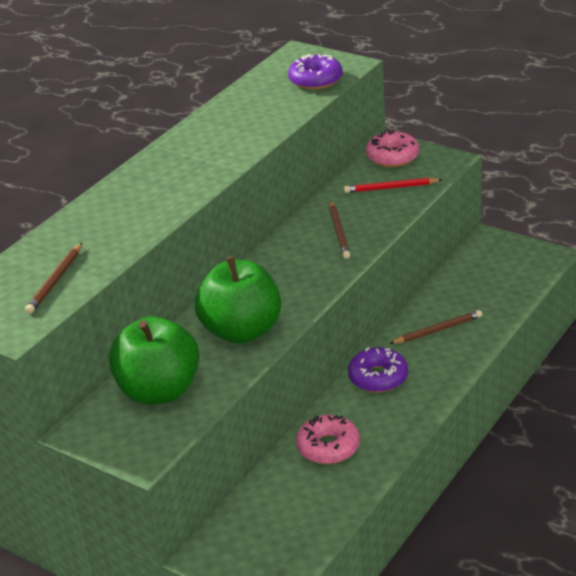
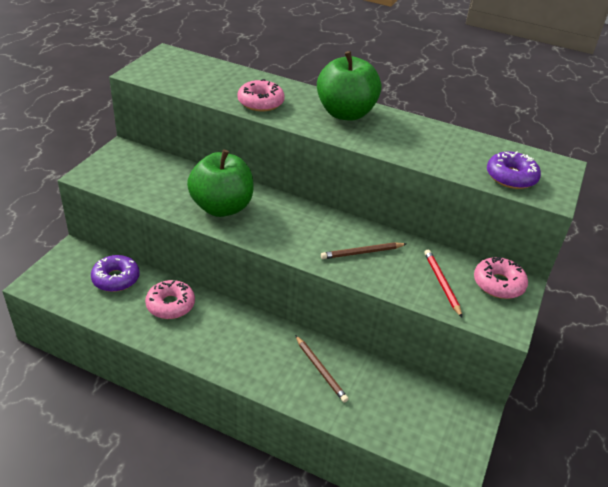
camera: 75 degrees right, 5 degrees up
brown pencil [25,243,82,314] -> none
green apple [109,317,200,405] -> green apple moved to [317,51,382,120]
purple donut [348,347,408,393] -> purple donut moved to [91,255,139,292]
none -> pink donut [237,79,285,112]

